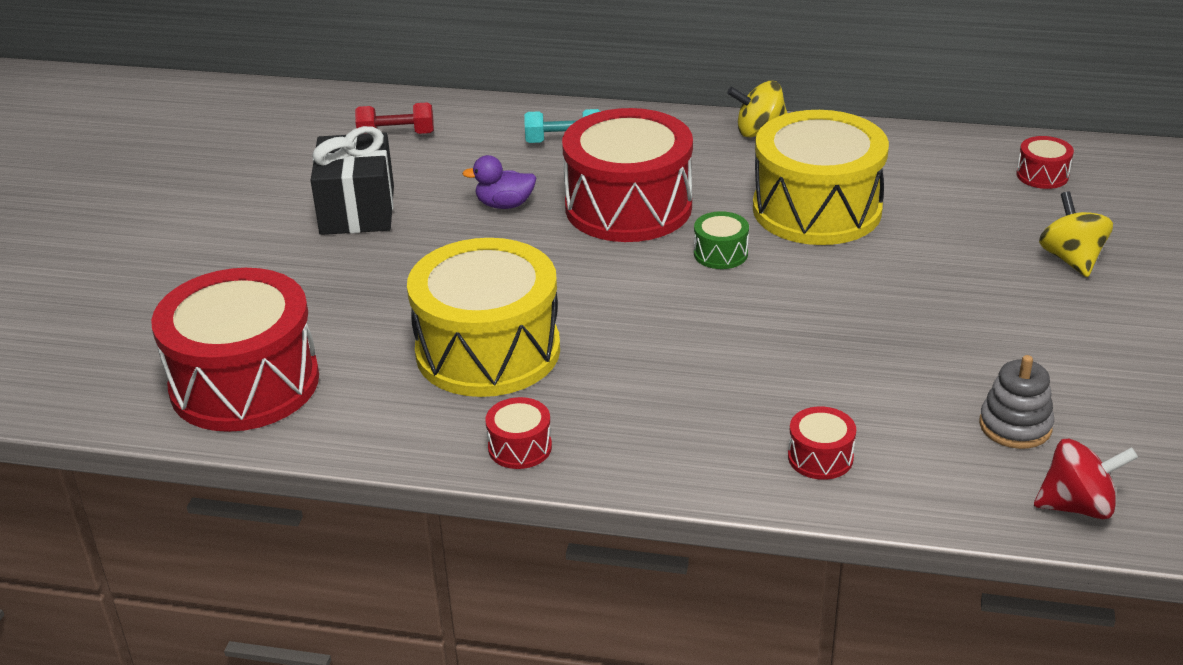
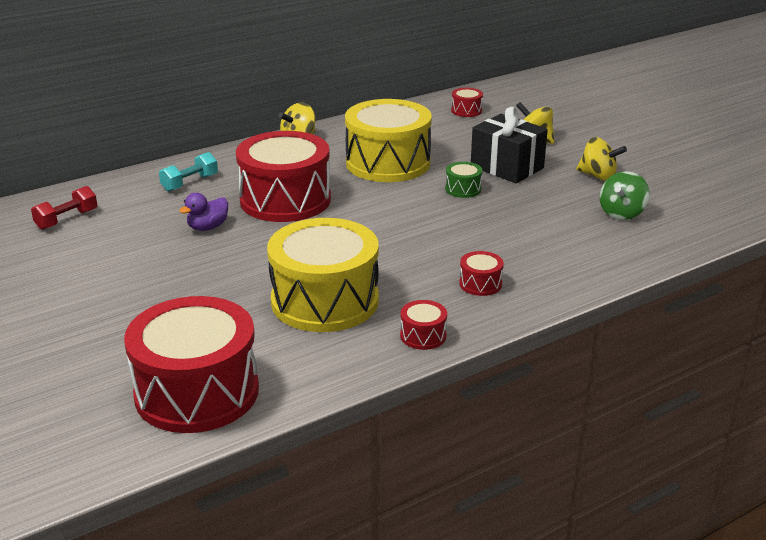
camera: 45 degrees left, 5 degrees down
black gift [311,126,394,235] -> black gift moved to [471,107,548,183]
green drum [694,211,749,269] -> green drum moved to [445,162,482,198]
red drum [788,407,856,480] -> red drum moved to [459,251,504,296]
grey stacking toy [979,355,1054,449] -> green spinning top [600,171,649,220]
red spinning top [1034,439,1138,519] -> none
none -> yellow spinning top [576,137,627,181]

